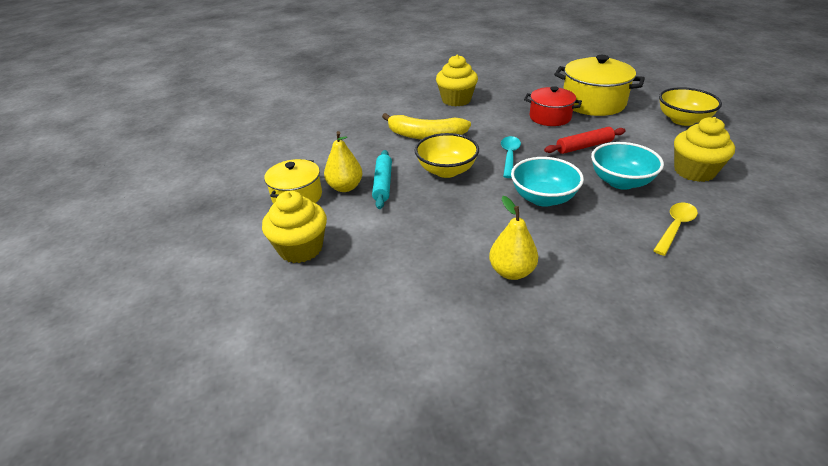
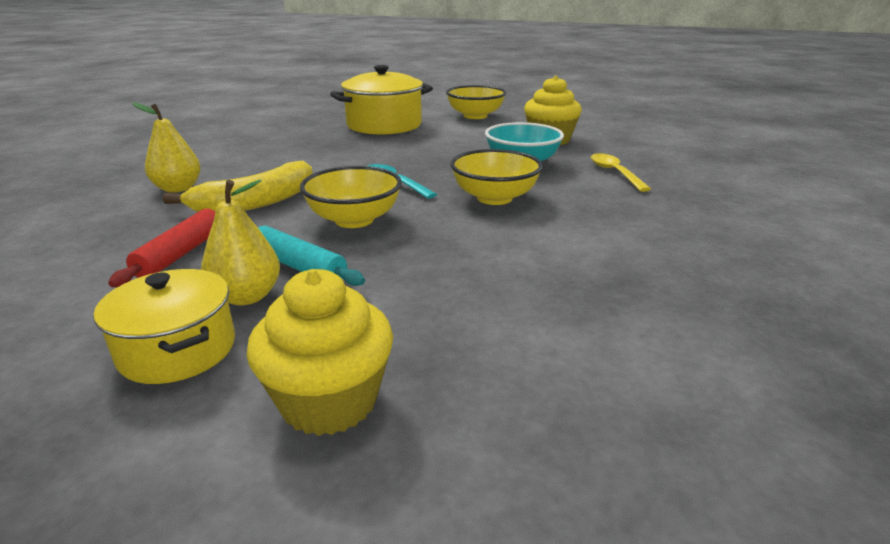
camera: 55 degrees left, 10 degrees down
yellow cupcake [436,55,478,107] -> none
yellow pear [489,196,538,280] -> yellow pear moved to [132,102,201,193]
turquoise bowl [511,157,584,207] -> yellow bowl [450,149,543,205]
red pot [524,86,582,126] -> none
red rolling pin [544,127,626,154] -> red rolling pin moved to [108,209,216,287]

